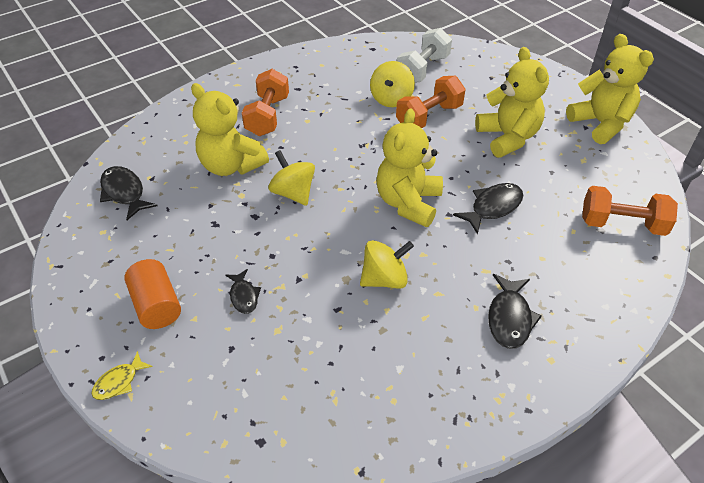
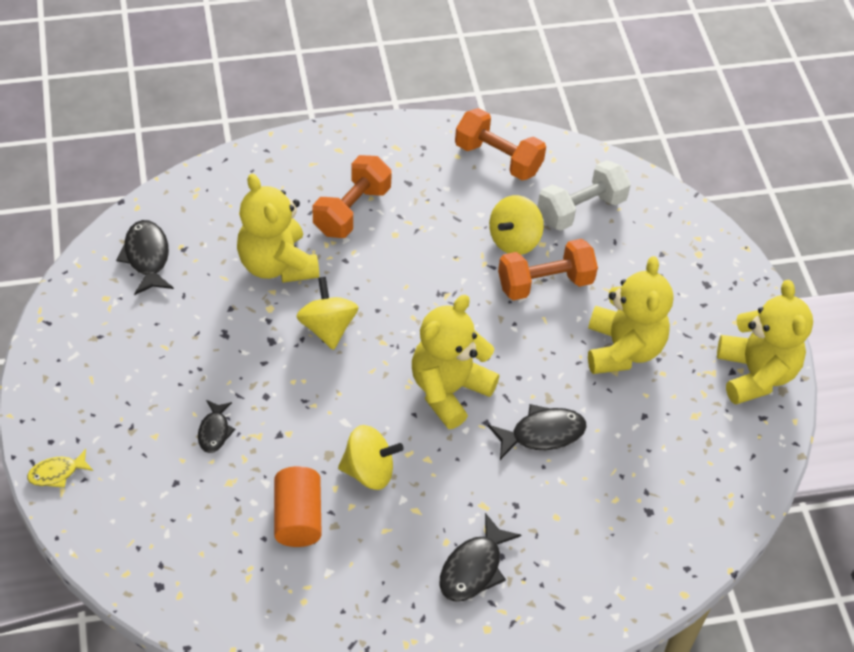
camera: 20 degrees right, 5 degrees up
orange cylinder [124,259,181,329] -> orange cylinder moved to [274,466,322,547]
orange dumbbell [582,186,678,236] -> orange dumbbell moved to [455,108,546,180]

